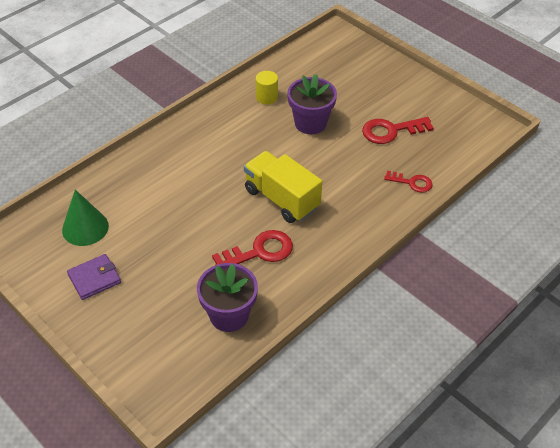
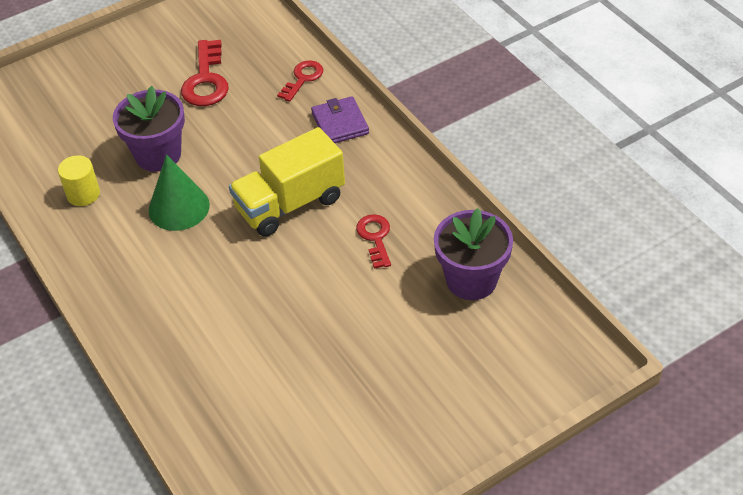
camera: 75 degrees left, 0 degrees up
green cone [62,190,109,246] -> green cone moved to [148,154,210,231]
purple wallet [67,254,121,300] -> purple wallet moved to [311,96,369,143]
red key [212,230,293,265] -> red key [356,214,391,269], size x0.63

